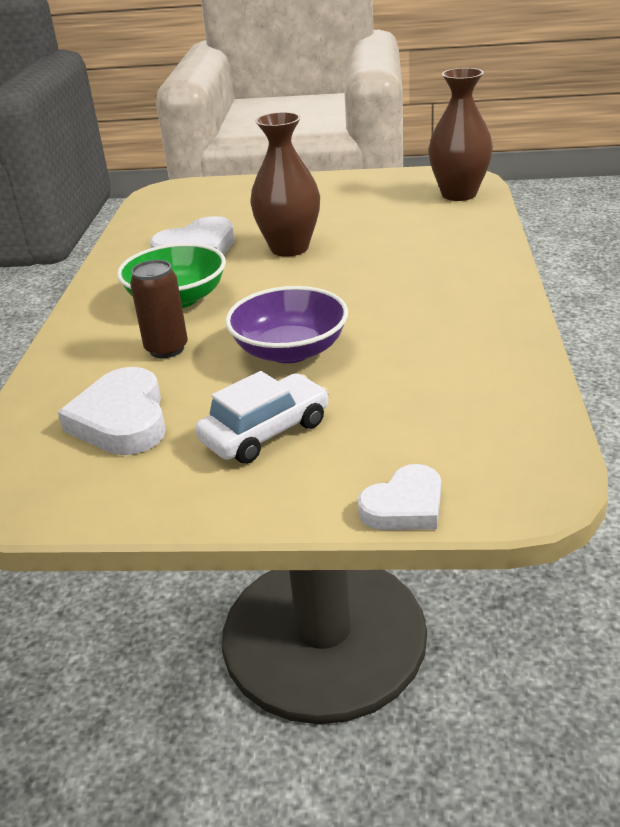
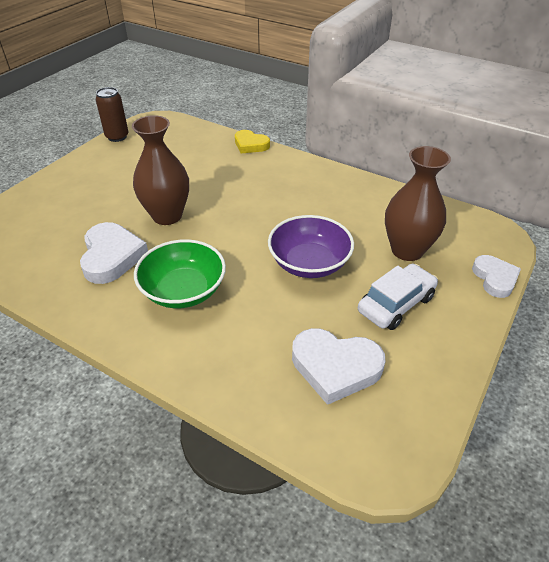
camera: 65 degrees left, 10 degrees up
brown can [130,260,188,358] -> brown can moved to [96,87,129,142]
white car [195,371,329,464] -> white car turned 60 degrees clockwise [358,264,438,330]
brown vase [428,68,493,201] -> brown vase moved to [385,146,451,261]
none -> yellow heart [235,130,270,153]

